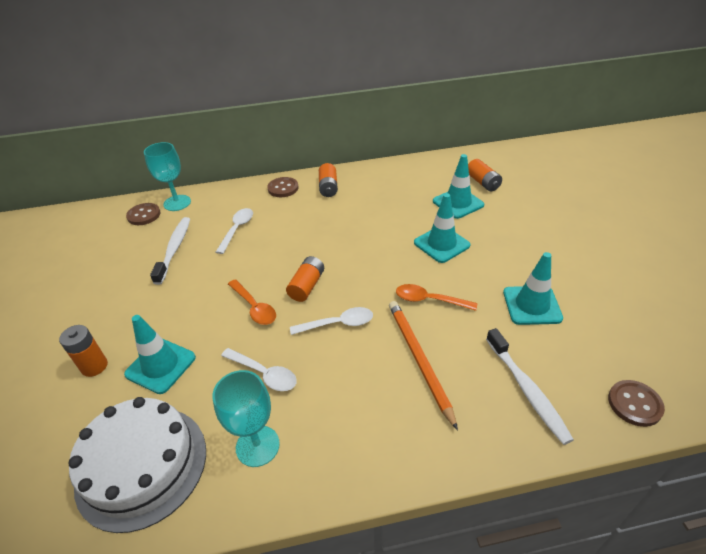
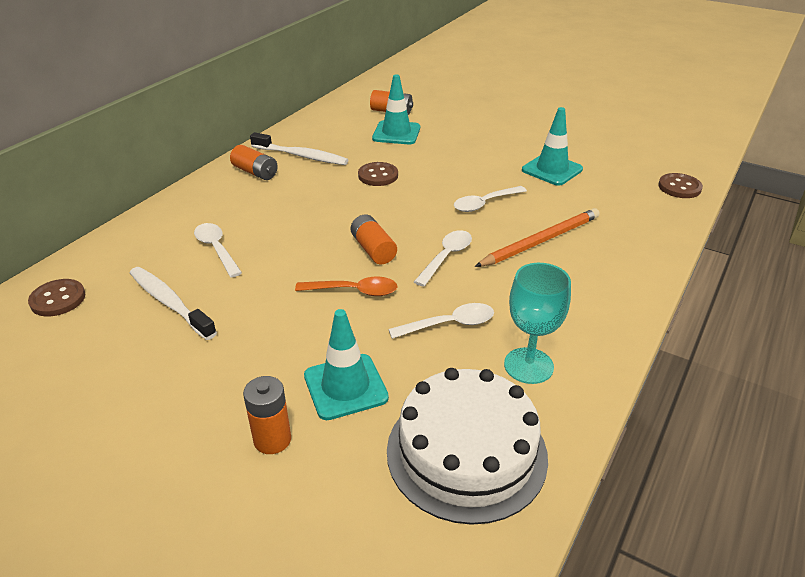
camera: 50 degrees left, 5 degrees down
turquoise goblet [144,142,191,211] -> none
brown button [267,177,298,197] -> brown button moved to [358,162,398,186]
orange pencil [389,301,458,431] -> orange pencil turned 120 degrees clockwise [475,208,600,267]
orange spoon [396,284,477,311] -> white spoon [454,186,527,212]
turquoise traffic cone [414,193,470,263] -> none
white toothbrush [486,328,574,445] -> white toothbrush moved to [250,132,348,165]

